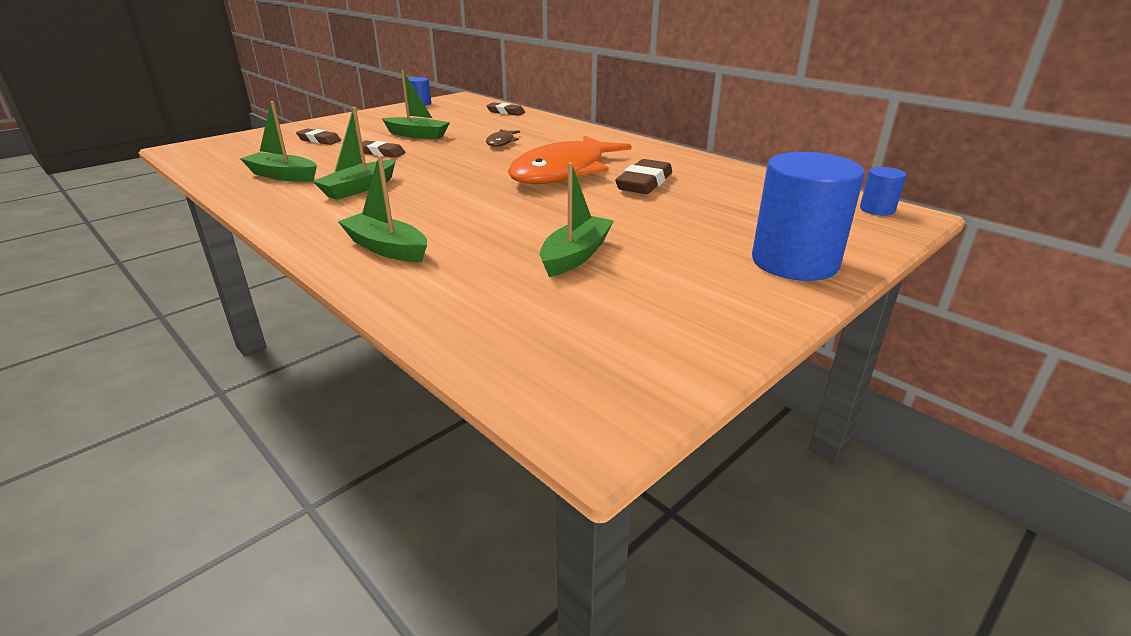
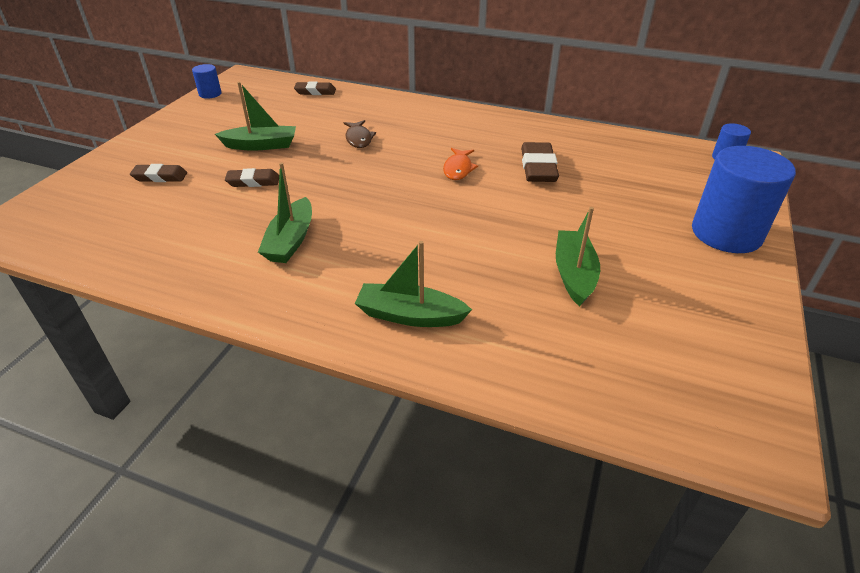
camera: 25 degrees left, 10 degrees up
green boat [240,101,317,182] -> none
orange fish [508,135,631,184] -> orange fish [443,148,478,180], size x0.41

